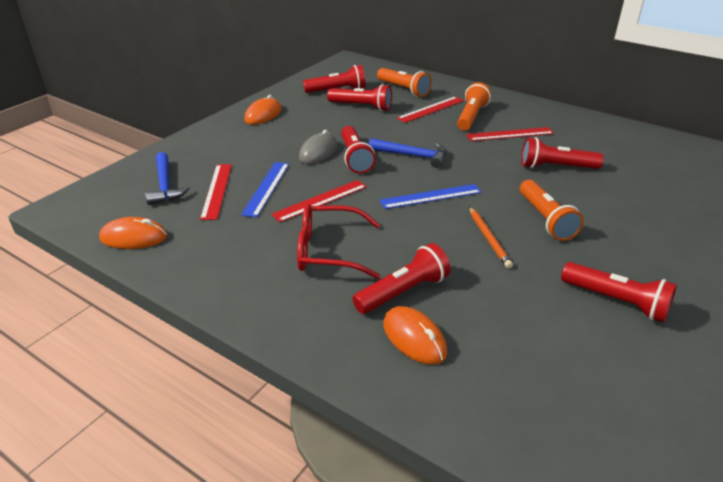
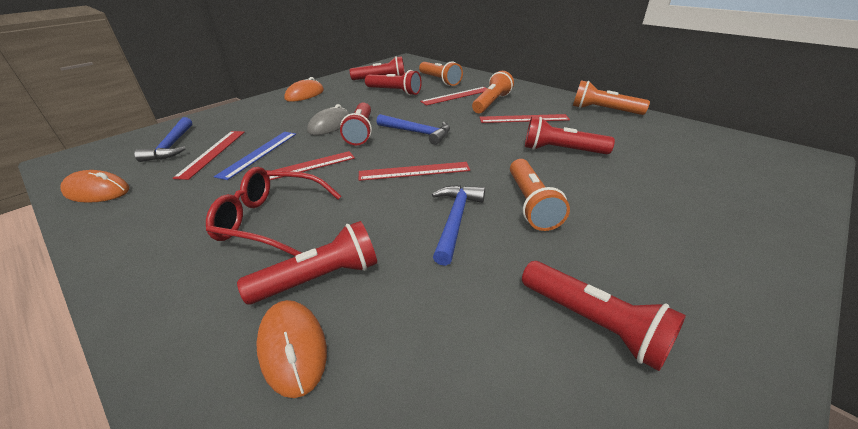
camera: 10 degrees right, 0 degrees up
blue ruler [379,184,482,209] -> red ruler [359,162,470,181]
orange pencil [469,206,513,268] -> blue hammer [432,185,485,266]
none -> orange flashlight [573,80,650,115]

